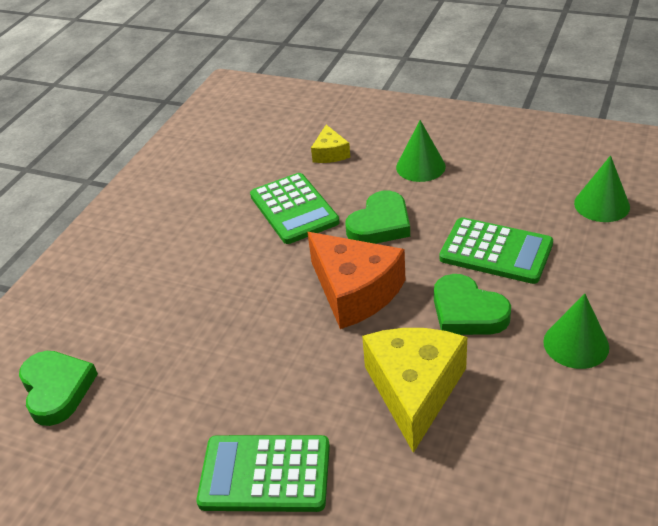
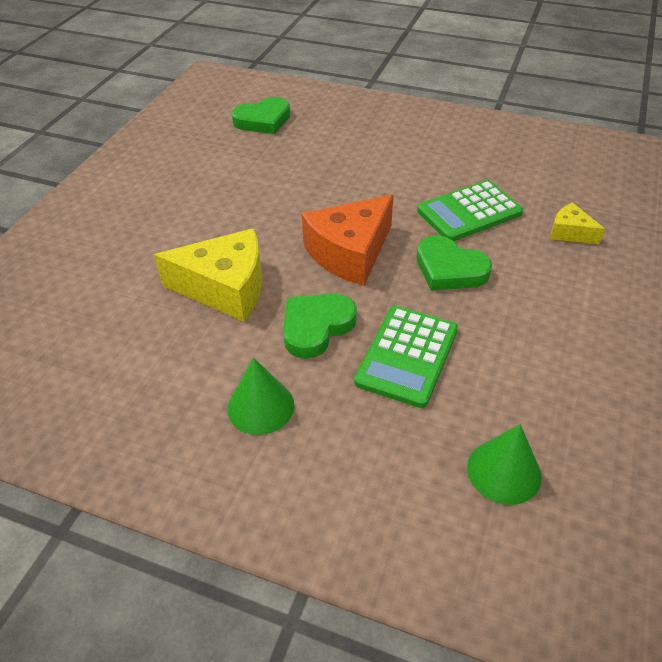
camera: 85 degrees right, 5 degrees up
green calculator [196,435,330,512] -> none
yellow cheese [311,125,350,163] -> yellow cheese turned 45 degrees clockwise [550,203,605,244]
green cone [396,120,446,182] -> none

